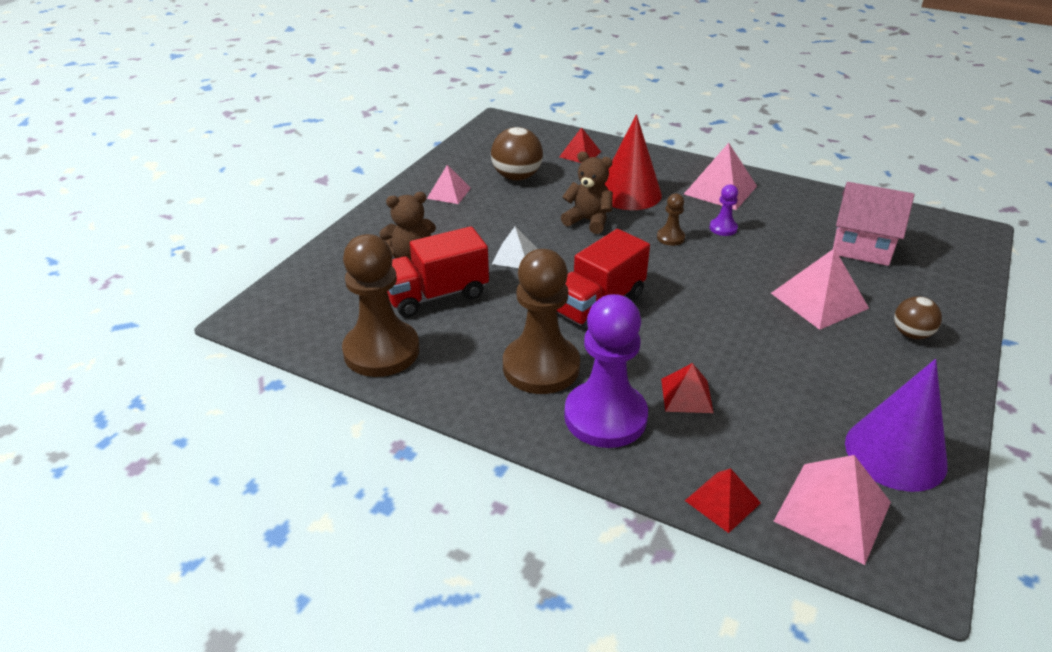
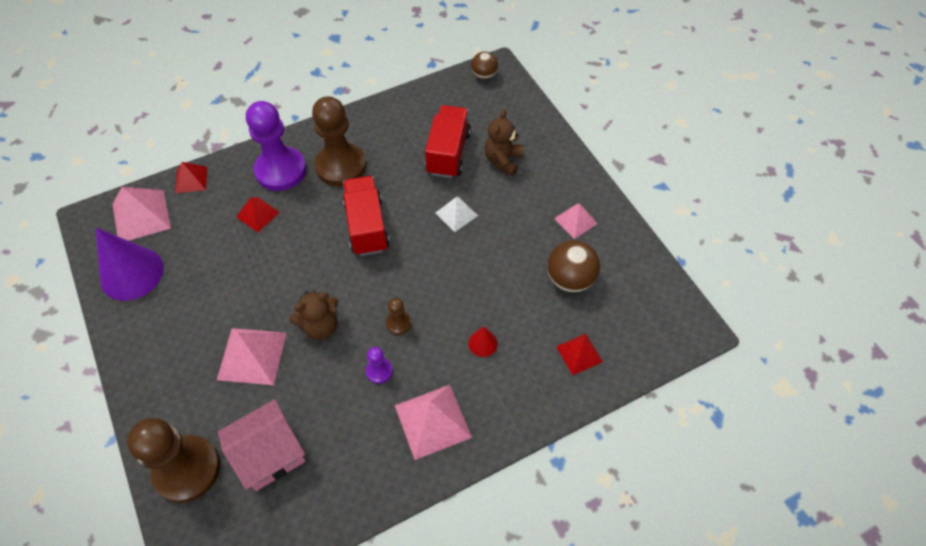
camera: 125 degrees right, 20 degrees up
brown pawn [342,234,420,377] -> brown pawn moved to [127,418,220,503]
brown teddy bear [561,151,613,234] -> brown teddy bear moved to [289,291,338,340]
red cone [605,114,662,210] -> red cone [468,326,498,357], size x0.45
brown ball [894,296,942,339] -> brown ball moved to [471,52,498,80]

